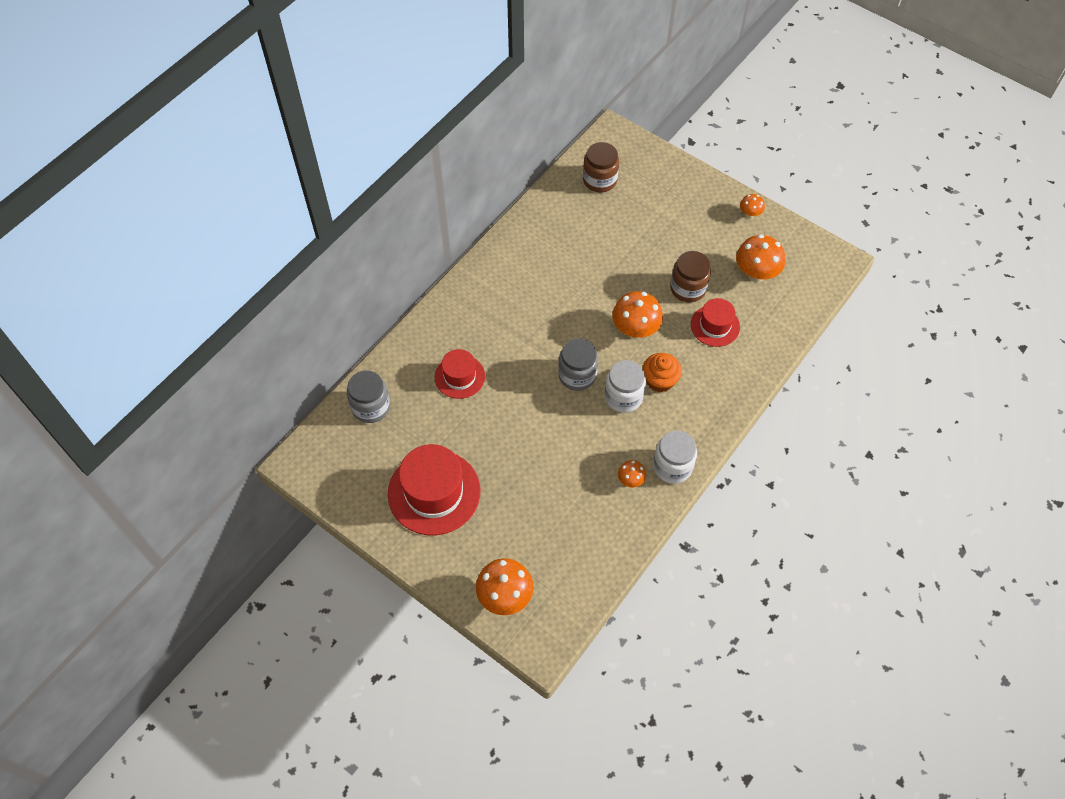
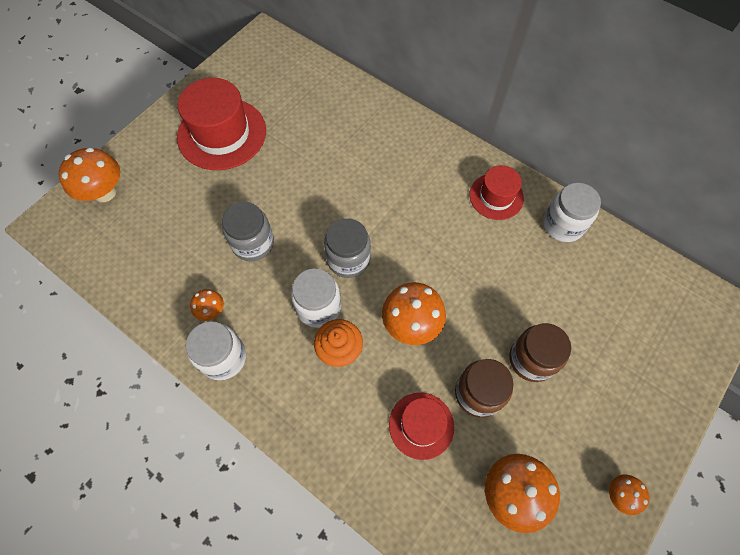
camera: 90 degrees right, 5 degrees up
grey jar [347,370,390,423] -> grey jar moved to [222,202,274,261]
red hat [435,349,485,399] -> red hat moved to [469,165,524,220]
brown jar [583,142,619,193] -> brown jar moved to [509,323,571,382]
none -> white jar [543,183,601,242]

